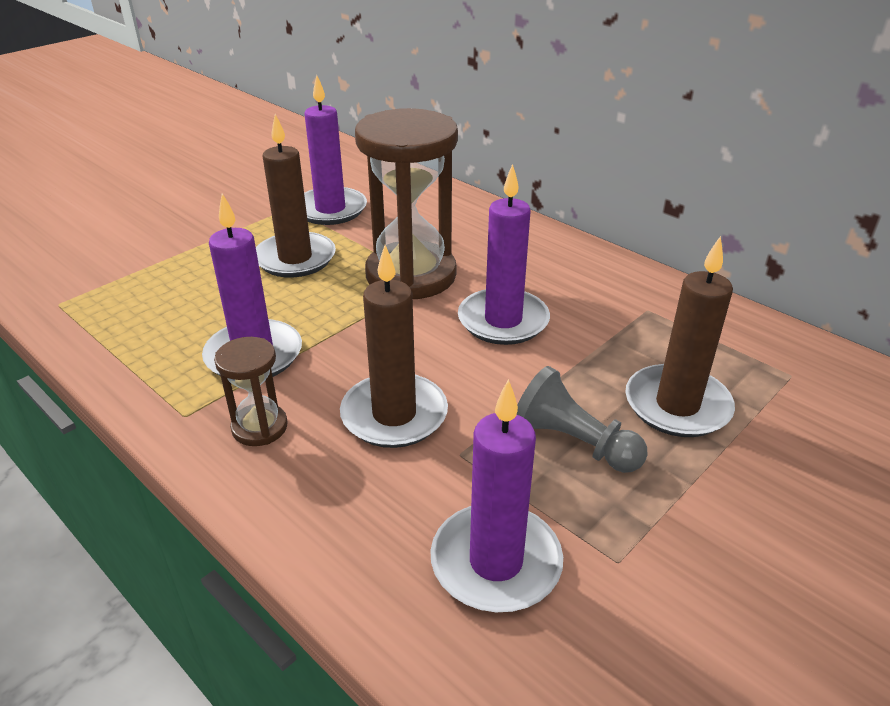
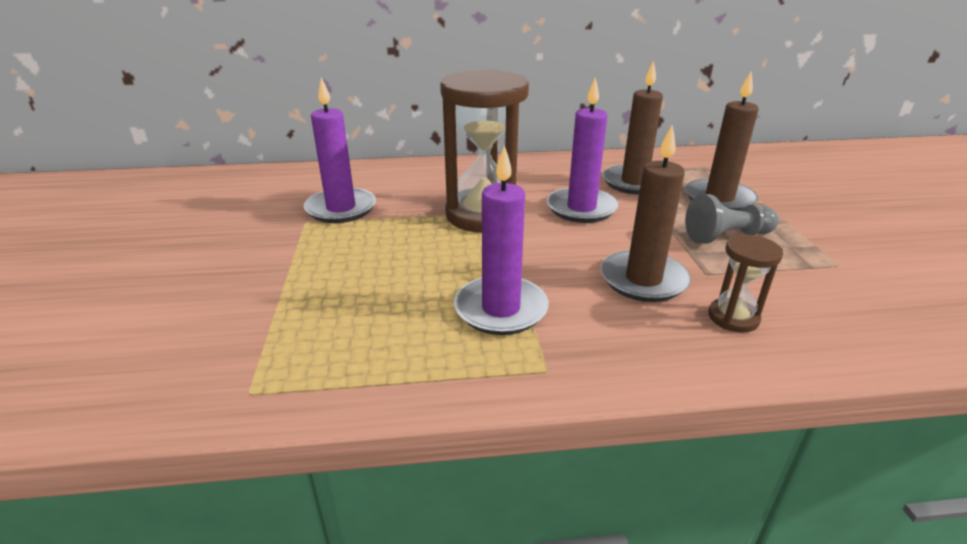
camera: 50 degrees left, 5 degrees down
brown hourglass [214,337,288,446] -> brown hourglass moved to [708,234,783,333]
brown candle [256,114,336,278] -> brown candle moved to [602,61,663,195]
purple candle [430,379,563,612] -> none

